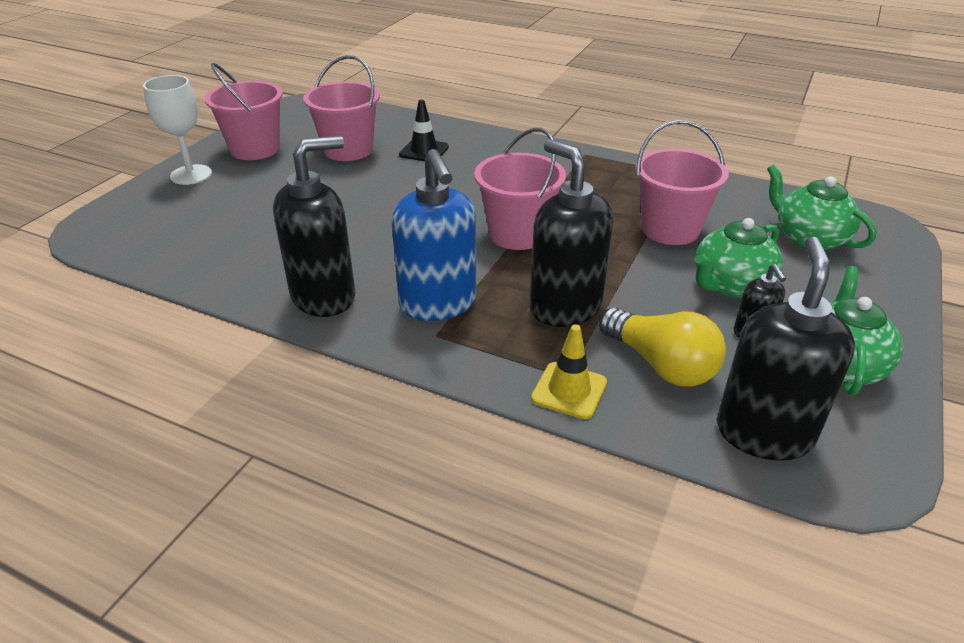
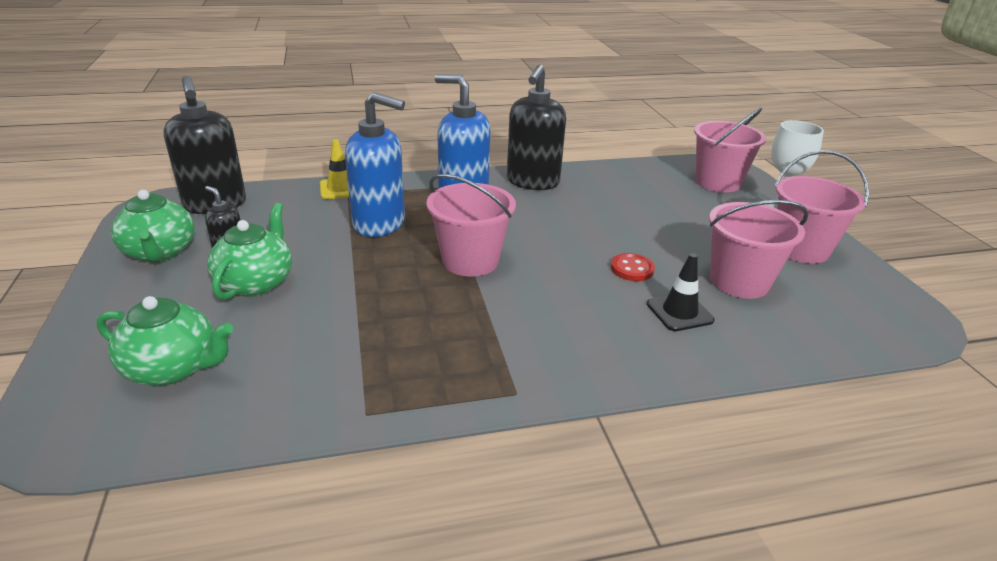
camera: 140 degrees right, 5 degrees down
black soap dispenser [530,139,613,327] -> blue soap dispenser [345,92,405,237]
yellow light bulb [599,308,726,387] -> none
pink bucket [635,120,729,245] -> pink bucket moved to [694,107,766,192]
none -> red button [611,253,655,281]

